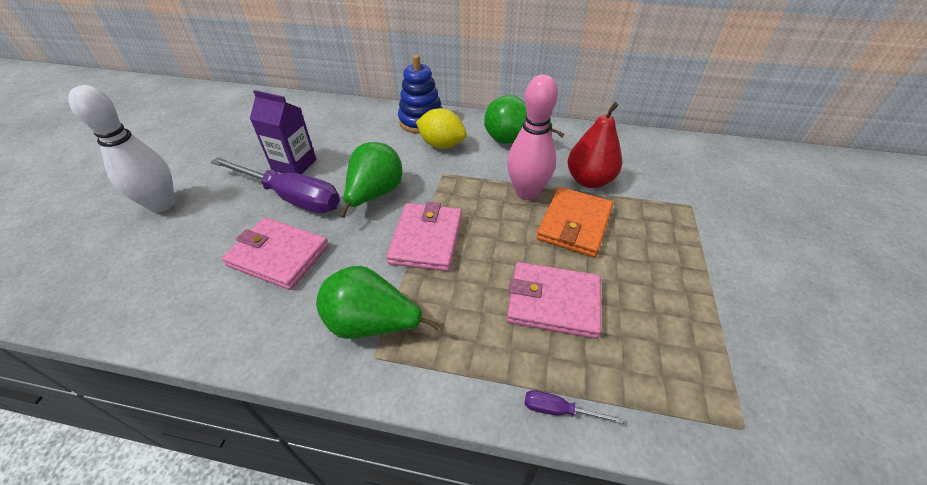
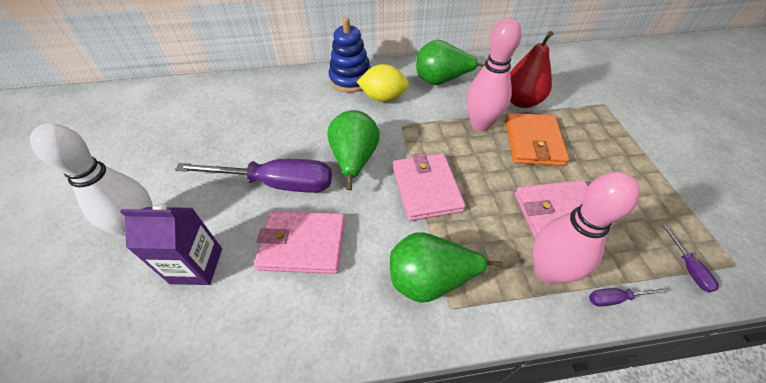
camera: 20 degrees left, 5 degrees up
purple carton [250,90,316,174] -> purple carton moved to [120,205,222,285]
none -> pink bowling pin [533,172,640,284]
none -> purple screwdriver [662,225,719,293]

